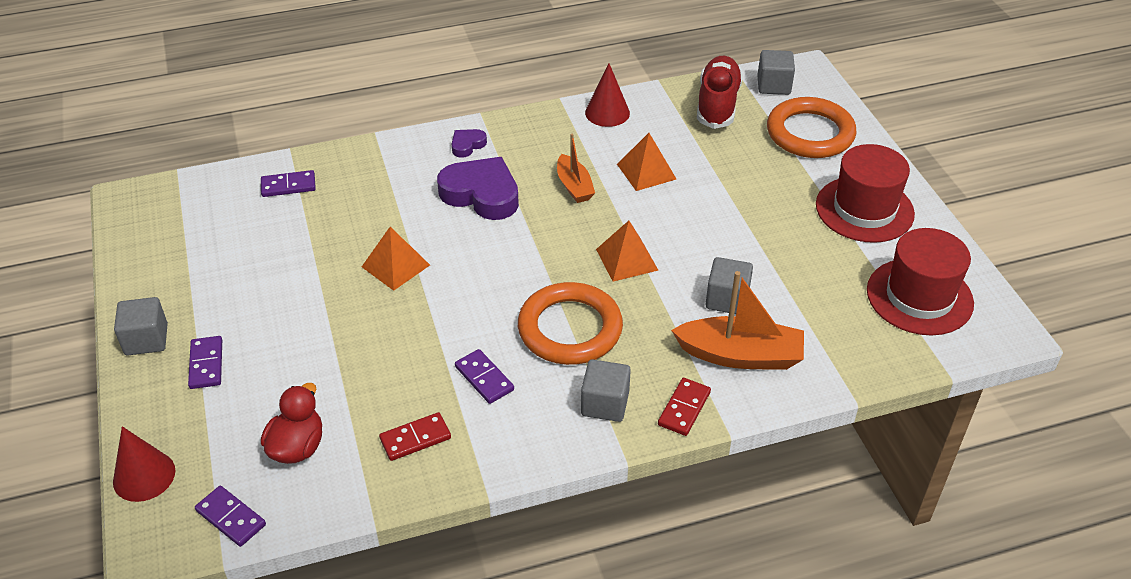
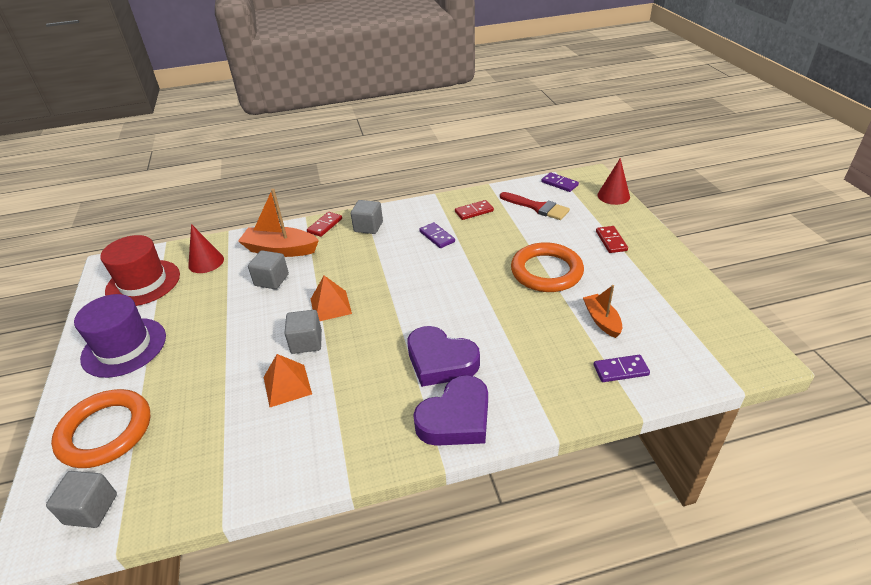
camera: 175 degrees left, 5 degrees down
grey cube [114,297,168,355] -> grey cube moved to [284,310,322,354]
purple domino [188,336,222,389] -> red domino [596,226,628,253]
red duck [261,383,322,464] -> red brush [500,192,570,220]
orange pyramid [362,227,430,291] -> none
purple heart [452,129,487,158] -> purple heart [413,375,488,446], size x2.08
orange ring [518,282,623,365] -> orange ring moved to [511,242,584,292]
orange boat [557,134,595,203] -> orange boat moved to [583,285,622,338]
red cone [585,64,630,127] -> red cone moved to [188,224,224,273]
red shoe [697,56,743,129] -> none
red hat [816,144,915,243] -> purple hat [74,294,166,378]

